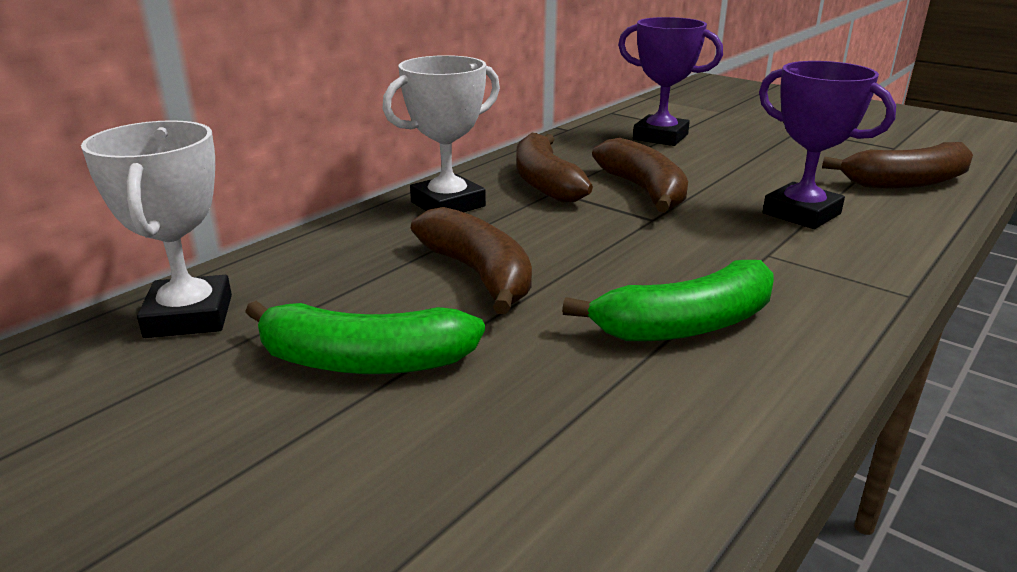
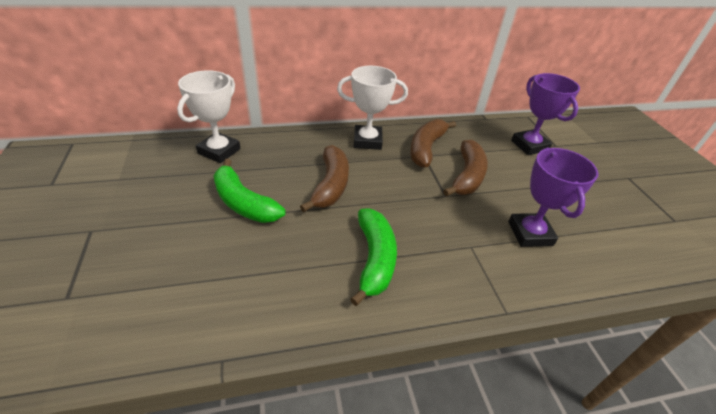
camera: 35 degrees right, 15 degrees up
green banana [562,260,774,341] -> green banana turned 105 degrees counterclockwise [350,208,397,306]
brown banana [822,142,973,189] -> none

